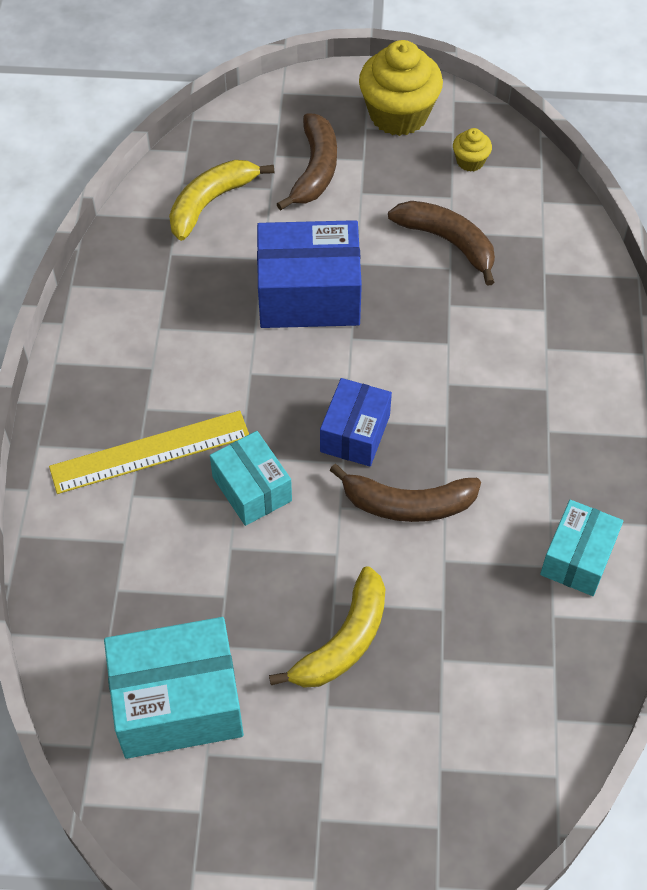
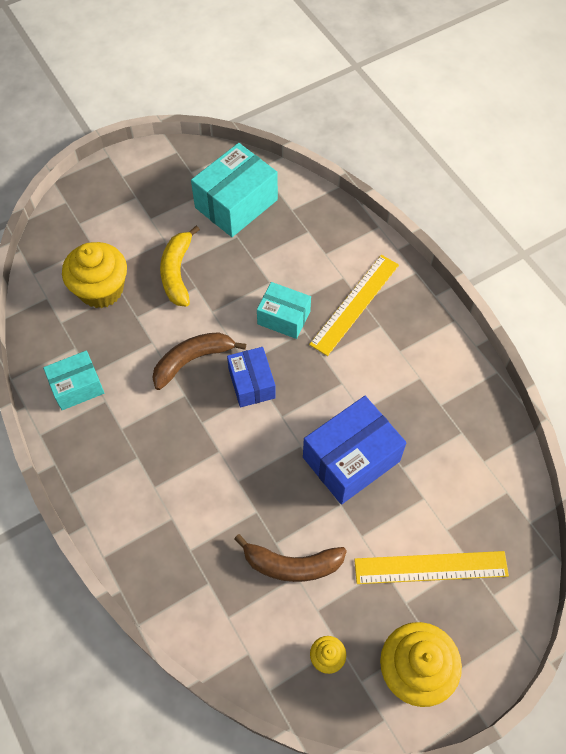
camera: 145 degrees right, 5 degrees up
yellow banana [169,160,274,241] -> none
brown banana [277,113,337,211] -> yellow ruler [354,551,509,584]
turquoise box [540,500,623,596] -> turquoise box turned 75 degrees clockwise [43,351,104,410]
none -> yellow cupcake [62,242,127,308]

